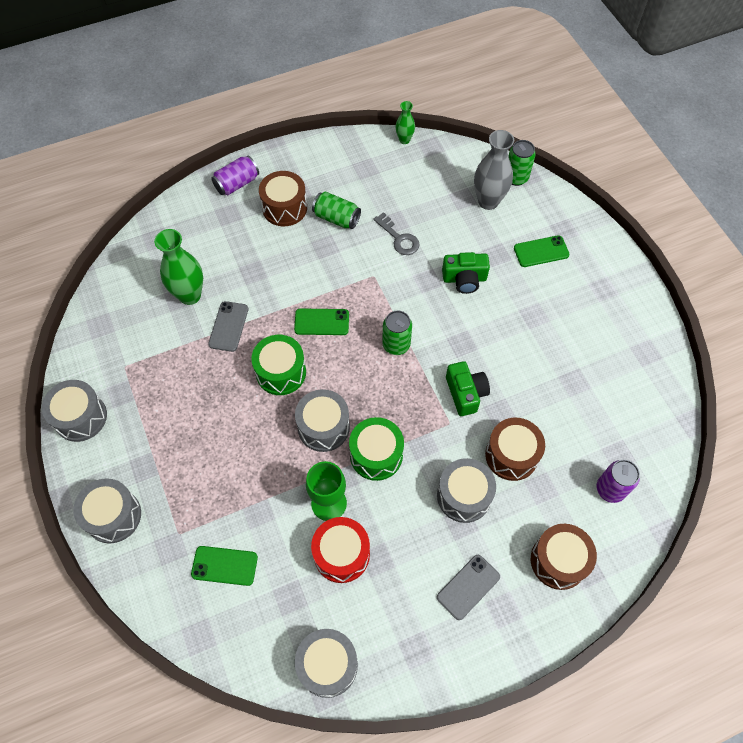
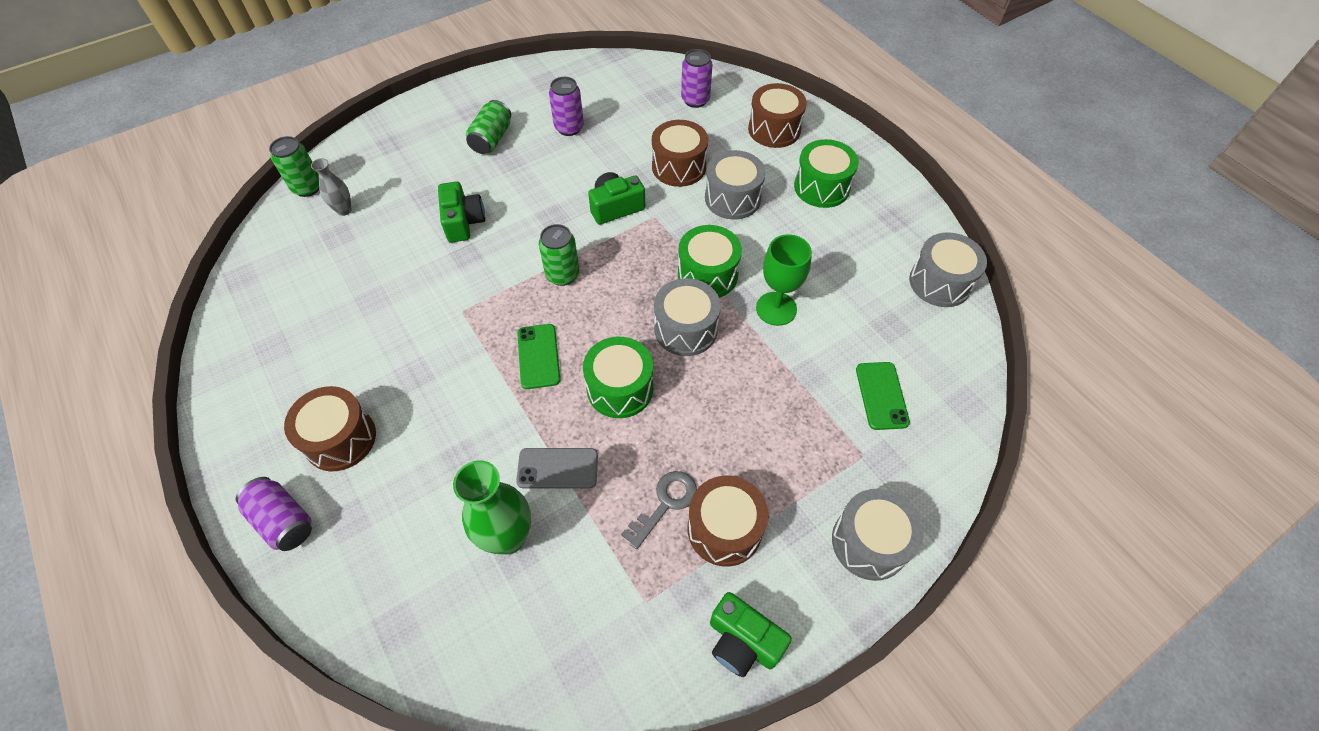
camera: 100 degrees left, 5 degrees down
grey drum [42,380,107,442] -> green camera [710,592,792,677]
red drum [311,517,370,583] -> none
green can [312,192,361,229] -> green can moved to [466,100,511,154]
grey key [373,212,420,255] -> grey key moved to [621,471,697,549]
green vase [395,101,415,144] -> none
grey phone [437,555,500,620] -> green drum [794,139,859,208]
grey vase [474,130,514,210] -> grey vase [311,158,352,216], size x0.55
green phone [514,235,570,267] -> none
none -> purple can [549,77,584,136]
none -> brown drum [688,476,768,567]

